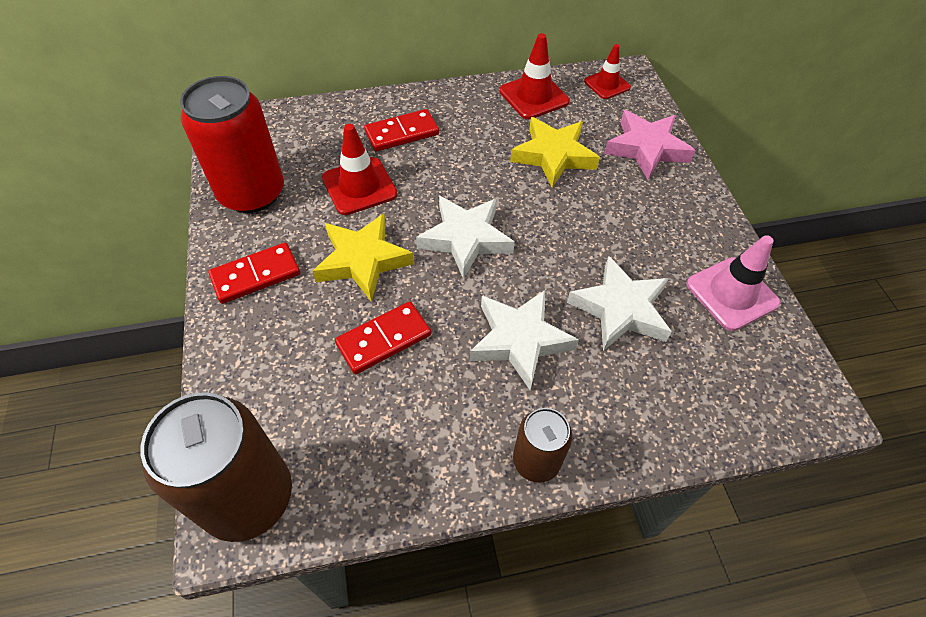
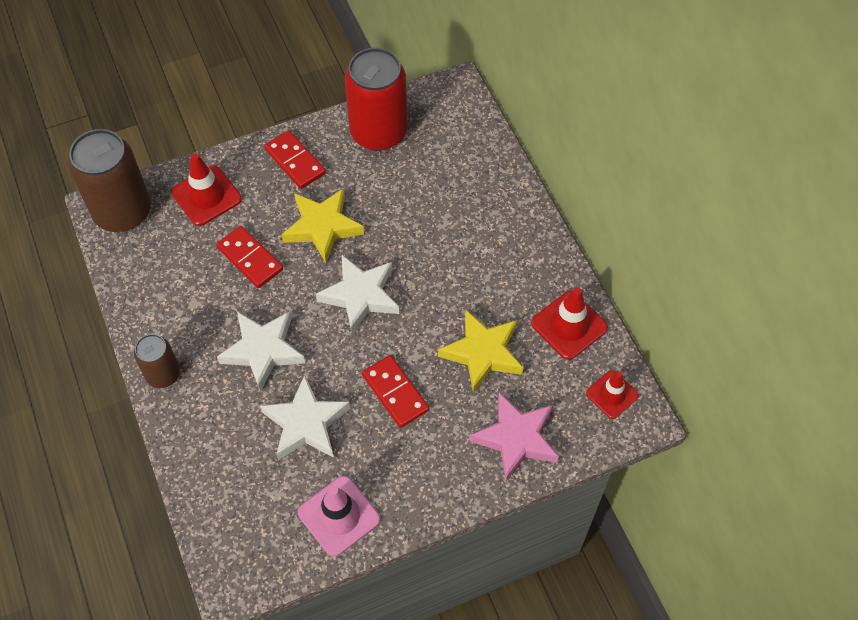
camera: 80 degrees right, 5 degrees up
red traffic cone [322,124,398,215] -> red traffic cone moved to [171,153,242,226]
red domino [364,109,439,152] -> red domino moved to [362,355,429,428]

